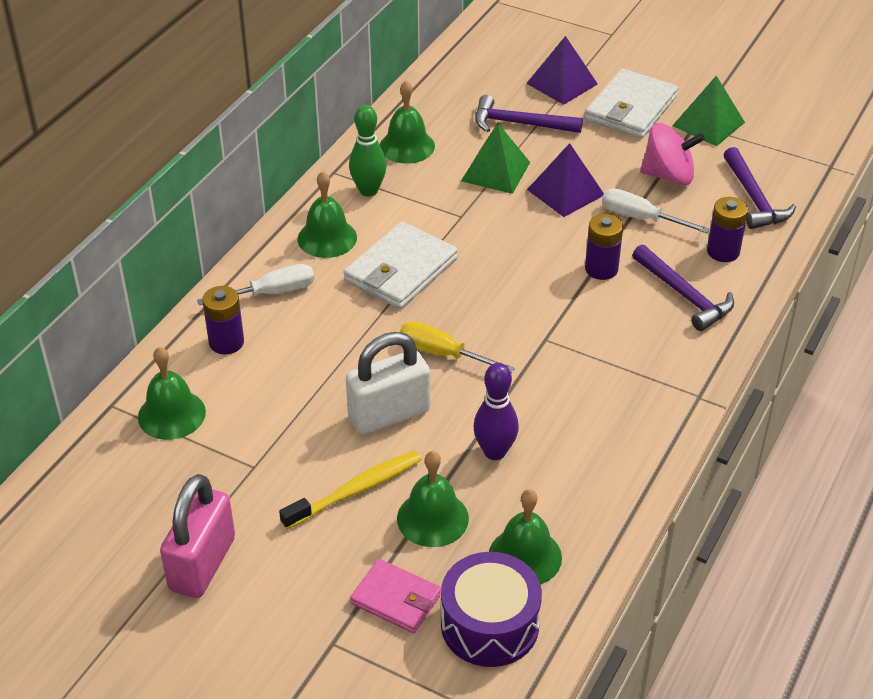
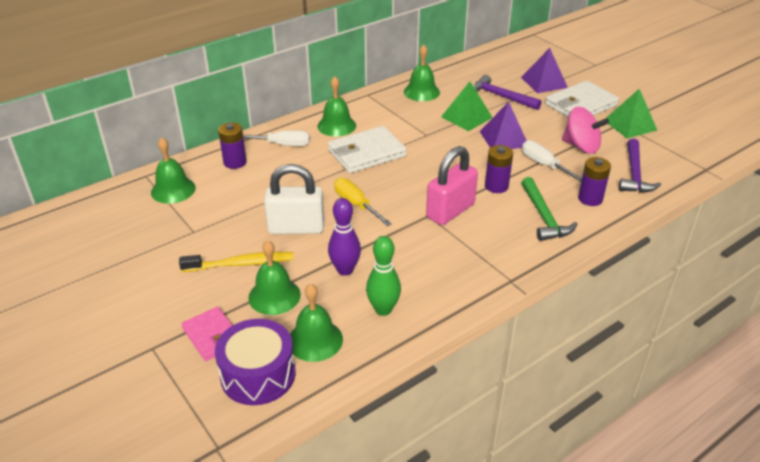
camera: 25 degrees right, 5 degrees down
pink padlock [160,474,235,598] -> pink padlock moved to [426,146,478,225]
green bowling pin [349,105,387,196] -> green bowling pin moved to [366,236,401,316]
purple hammer [632,245,734,331] -> green hammer [521,177,577,241]

